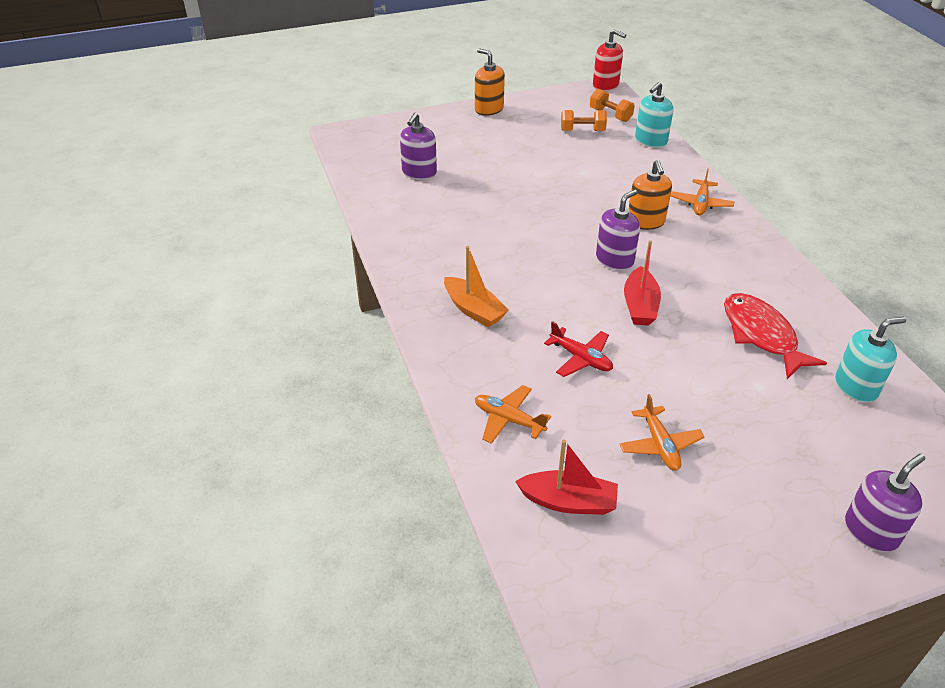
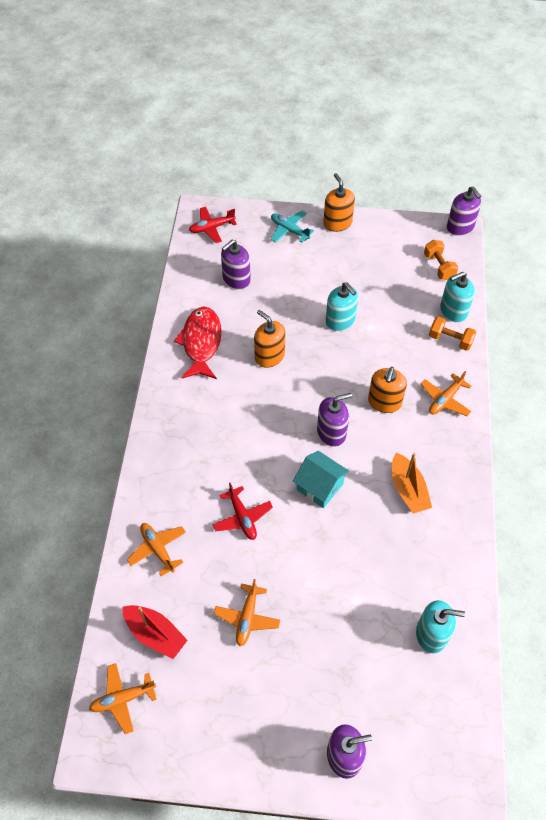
camera: 25 degrees right, 15 degrees up
orange boat [444,246,509,328] -> orange boat moved to [392,453,432,514]
orange dumbbell [561,110,607,131] -> orange dumbbell moved to [429,316,476,351]
red soap dispenser [593,29,626,91] -> purple soap dispenser [447,186,481,236]
red boat [624,240,661,326] -> turquoise house [293,451,350,508]
red fish [724,293,827,379] -> red fish moved to [174,306,221,379]
none -> orange plane [89,663,157,734]
none -> red plane [189,207,237,243]
none -> orange soap dispenser [254,310,285,368]
none -> turquoise plane [271,211,314,243]
none -> turquoise soap dispenser [326,282,358,331]

